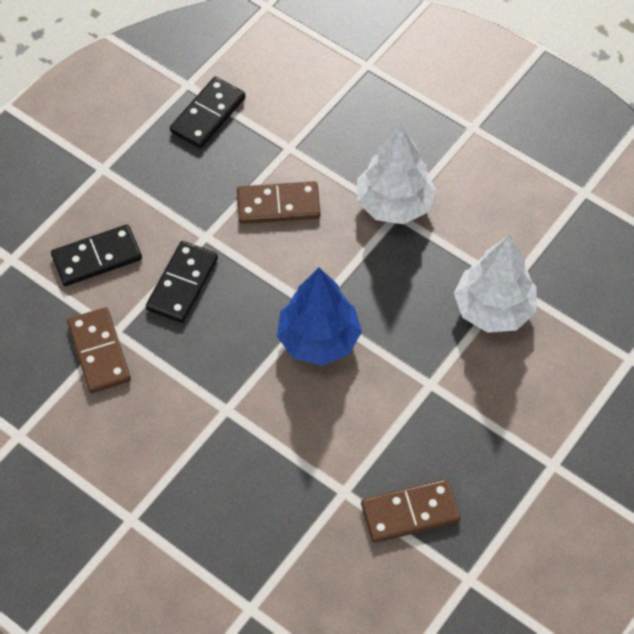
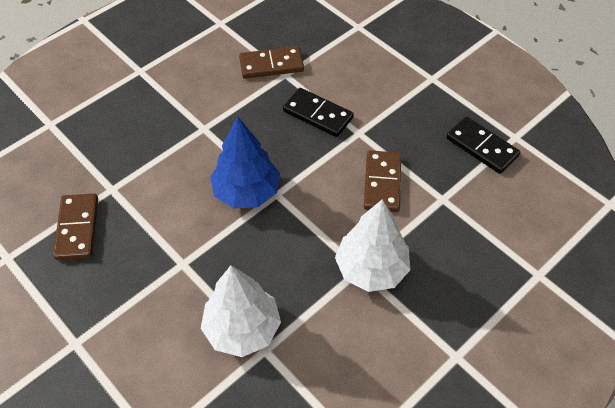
camera: 100 degrees right, 5 degrees down
black domino [51,224,142,286] -> none

